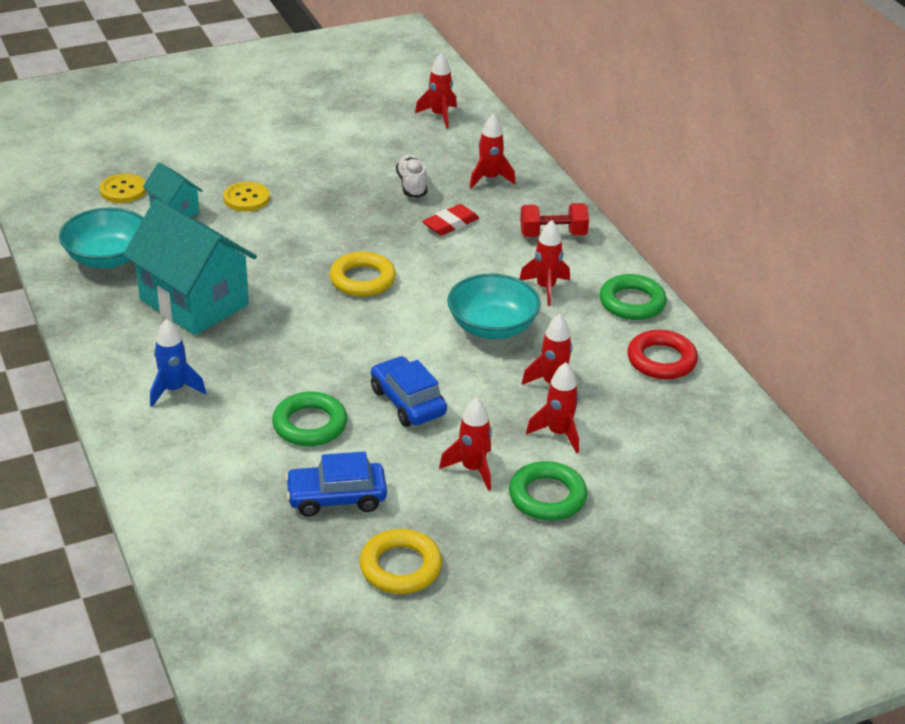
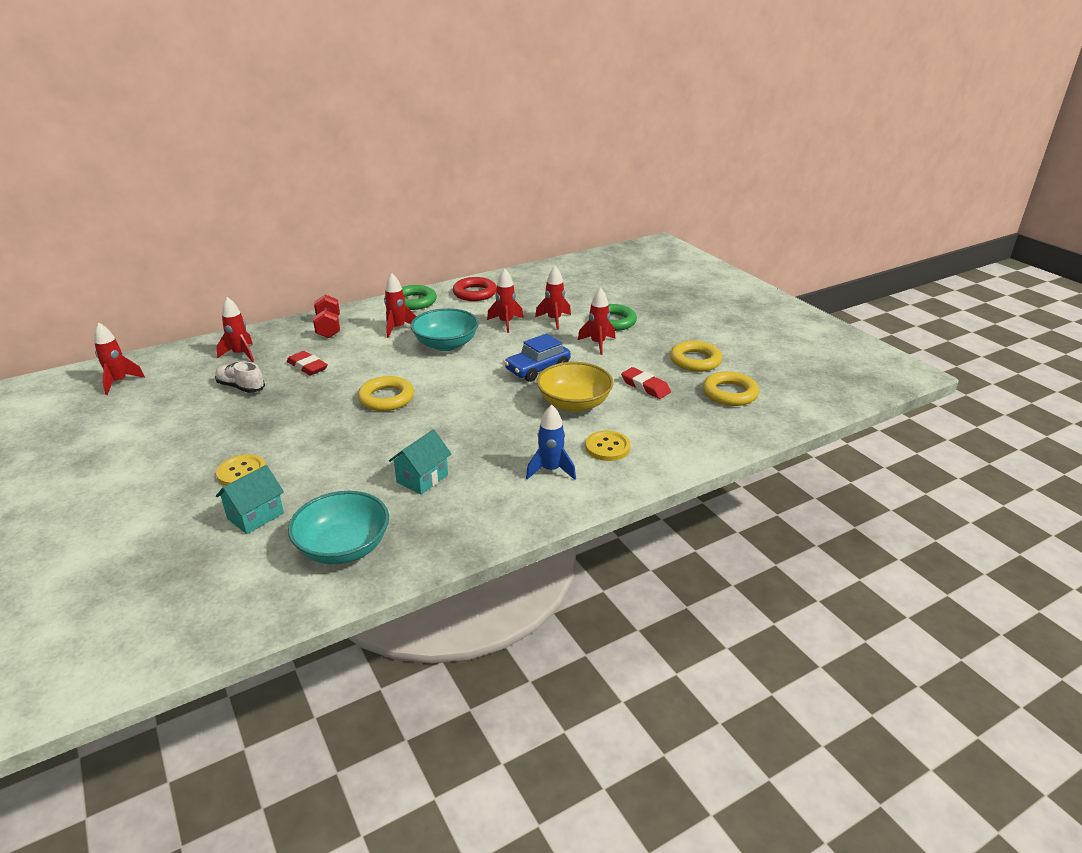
camera: 95 degrees left, 5 degrees down
yellow button [99,174,146,203] -> yellow button moved to [585,430,631,461]
turquoise house [123,199,257,335] -> turquoise house [389,429,451,495], size x0.50
green ring [272,392,347,446] -> yellow bowl [537,362,614,412]
blue car [285,451,387,517] -> red eraser [621,367,671,399]
white shoe [396,154,428,198] -> white shoe turned 45 degrees clockwise [215,362,265,393]
none -> yellow ring [703,371,759,406]

